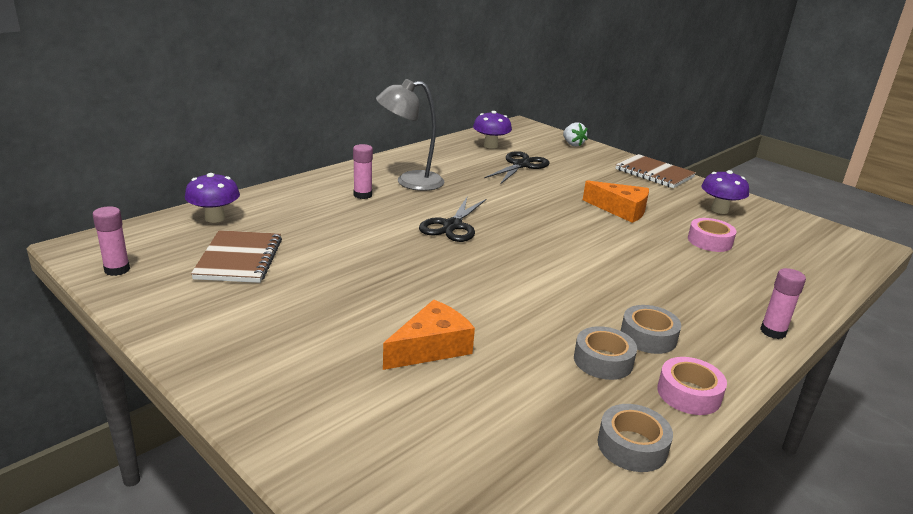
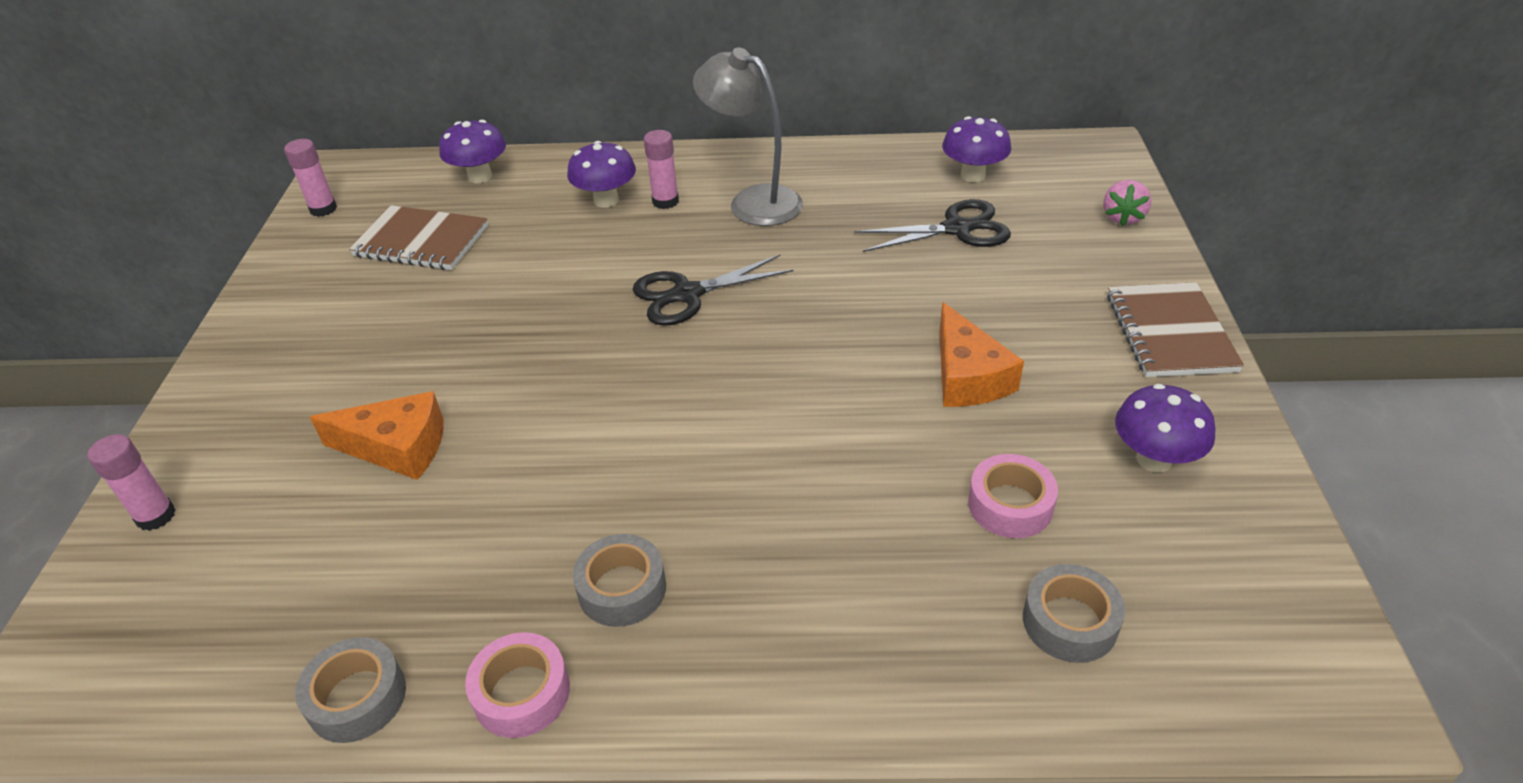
camera: 50 degrees right, 15 degrees up
brown notebook [191,230,282,283] -> brown notebook turned 60 degrees clockwise [349,205,488,270]
white strawberry [563,122,588,146] -> pink strawberry [1103,180,1151,226]
grey tape [574,326,637,380] -> grey tape moved to [1023,564,1125,663]
pink glue stick [760,268,806,339] -> pink glue stick moved to [88,434,176,531]
none -> purple mushroom [567,141,636,208]

